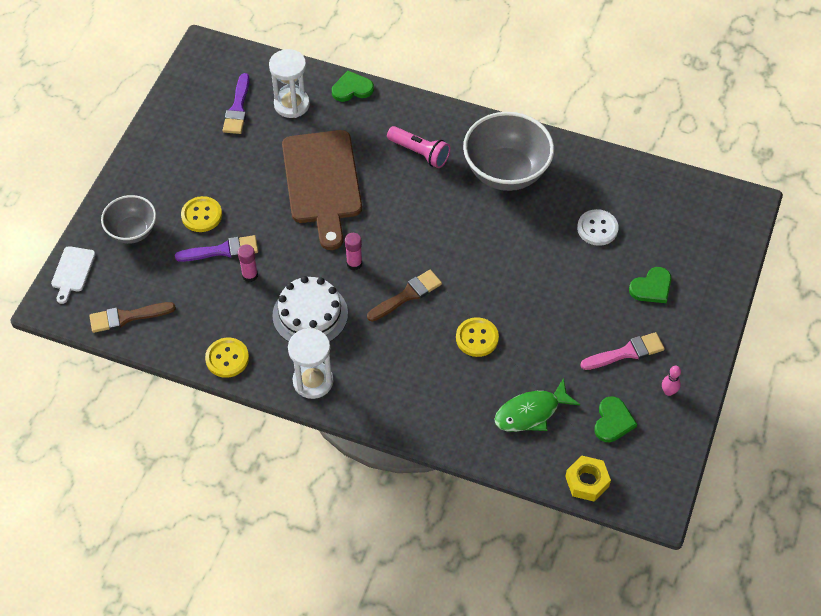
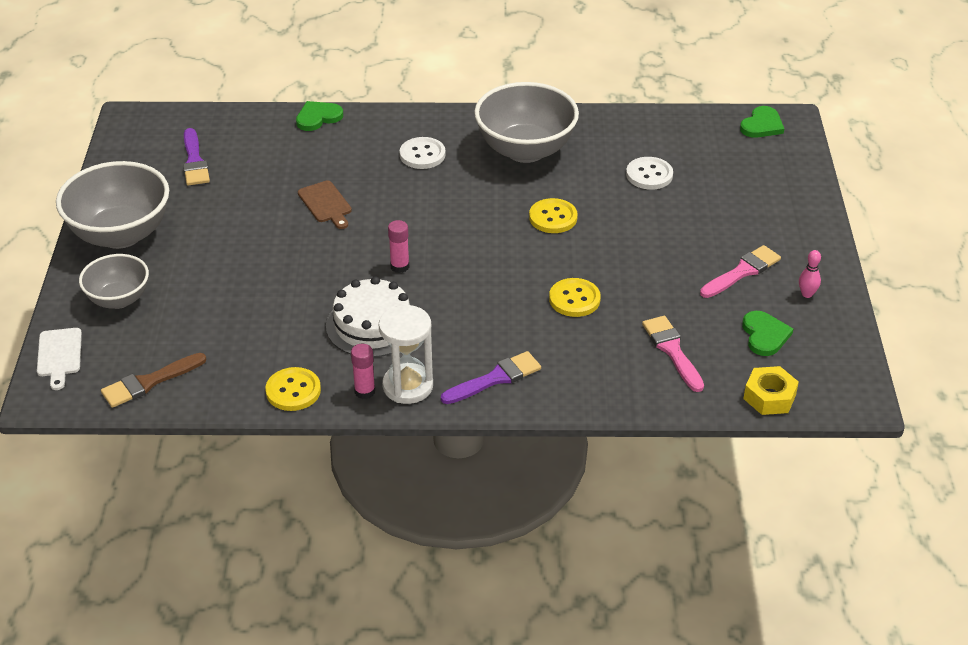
camera: 20 degrees left, 15 degrees down
purple brush [175,235,258,262] -> purple brush moved to [441,351,541,404]
yellow button [181,196,222,232] -> yellow button moved to [529,198,578,233]
pink glue stick [238,244,258,282] -> pink glue stick moved to [351,344,375,399]
white hourglass [269,49,310,118] -> none
brown cutting board [282,130,362,250] -> brown cutting board [298,180,352,229], size x0.44
brown brush [367,270,442,322] -> none
pink flashlight [387,126,450,168] -> white button [399,137,446,169]
green fish [494,378,580,432] -> pink brush [642,316,704,392]
green heart [629,267,672,303] -> green heart moved to [740,106,784,138]
none -> grey bowl [56,161,169,249]

